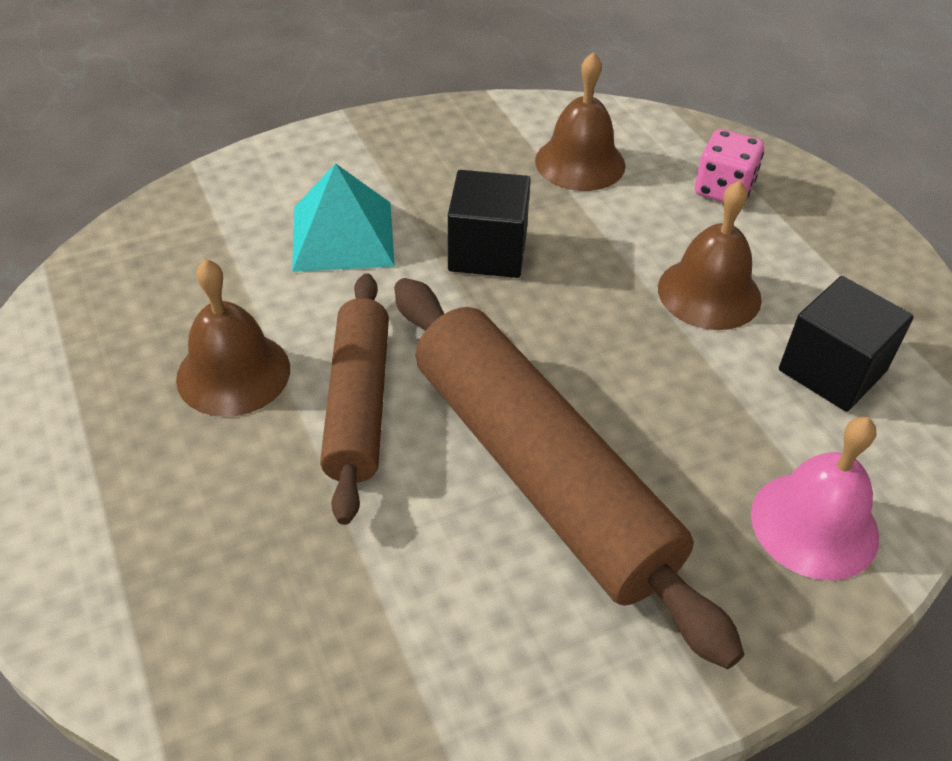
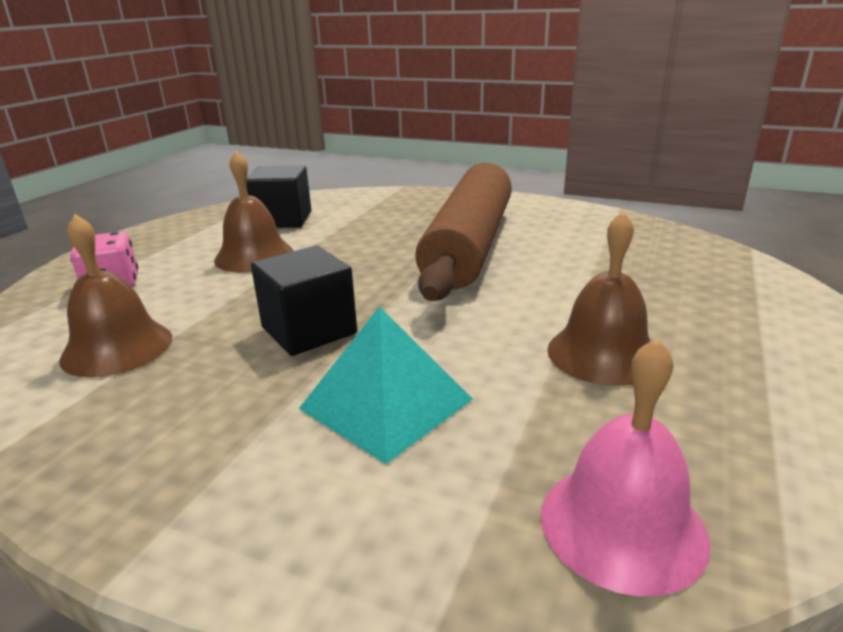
camera: 130 degrees left, 20 degrees down
brown rolling pin [320,273,389,525] -> none
pink bell [751,417,879,580] -> pink bell moved to [541,338,711,597]

